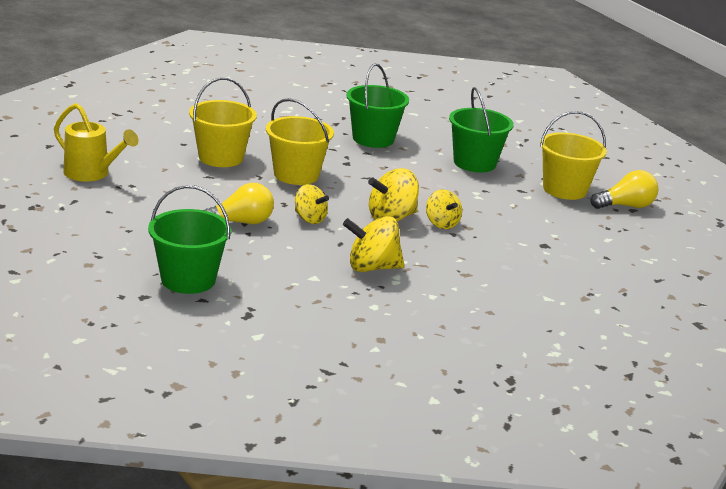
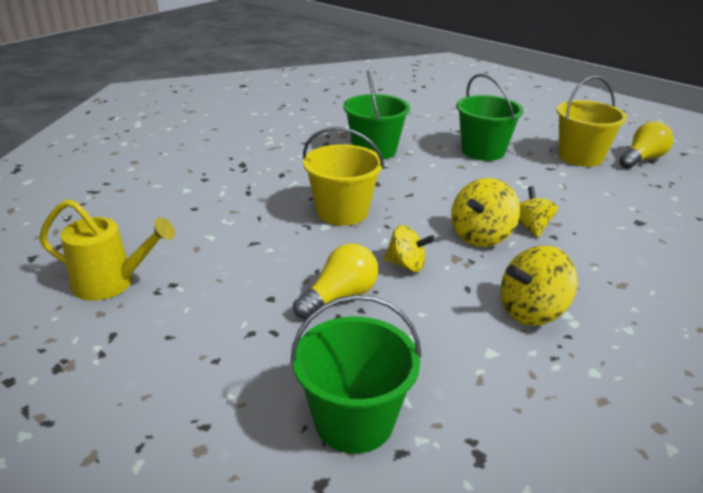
camera: 20 degrees left, 5 degrees up
yellow bucket [189,77,257,167] -> none
yellow spinning top [426,189,462,229] -> yellow spinning top turned 135 degrees counterclockwise [518,186,558,238]

